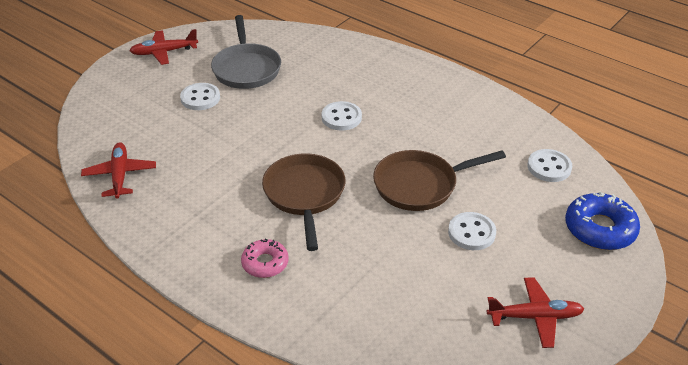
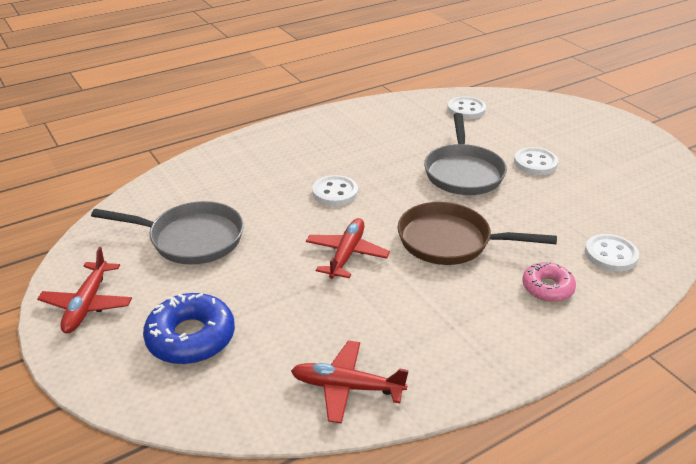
camera: 70 degrees left, 5 degrees down
white button [180,83,220,110] -> white button moved to [585,234,639,272]
brown pan [373,150,506,211] -> grey pan [424,113,507,195]
red plane [487,277,584,348] -> red plane moved to [306,218,390,279]
blue donut [565,192,640,250] -> blue donut moved to [143,293,235,364]

